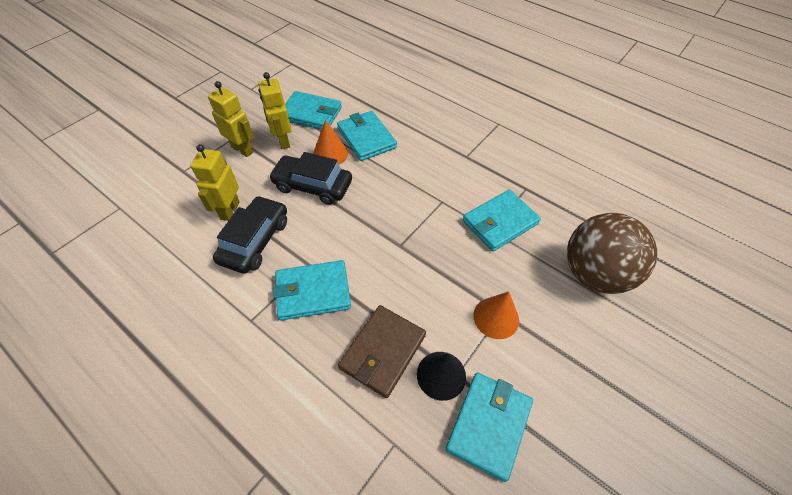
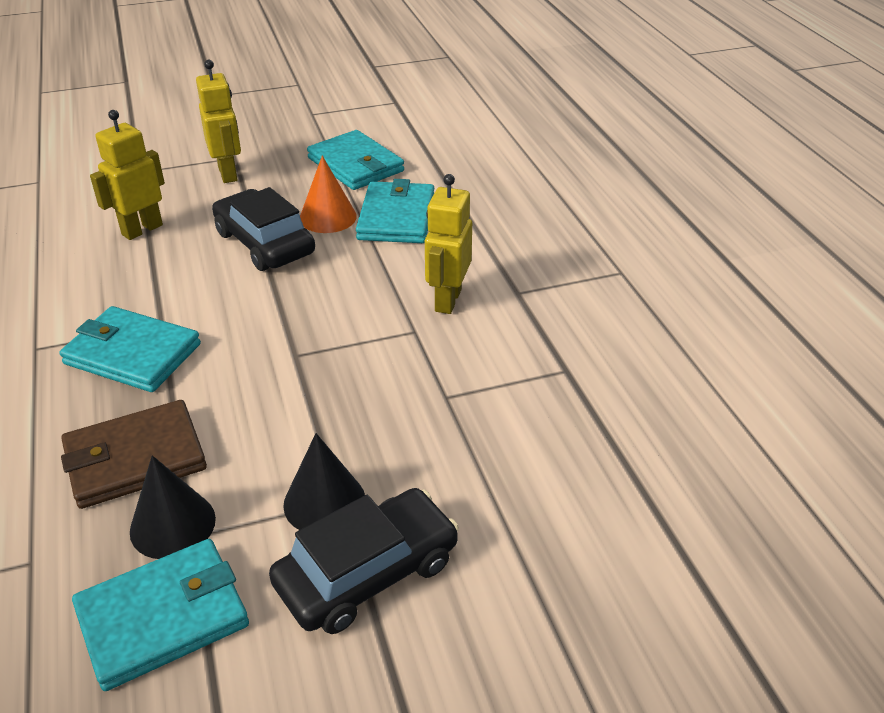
camera: 35 degrees right, 15 degrees down
black car [213,196,287,274] -> black car moved to [269,488,459,634]
yellow robot [259,72,292,149] -> yellow robot moved to [425,174,472,314]
turquoise wallet [463,190,541,252] -> none
orange cone [473,292,519,339] -> black cone [283,433,365,530]
brown ball [567,213,657,294] -> none

